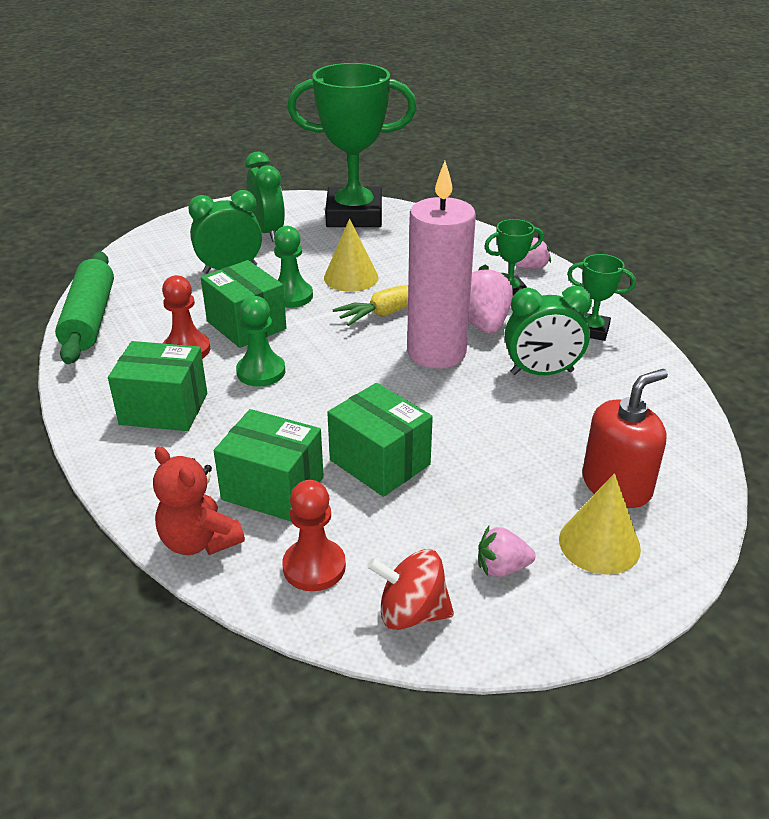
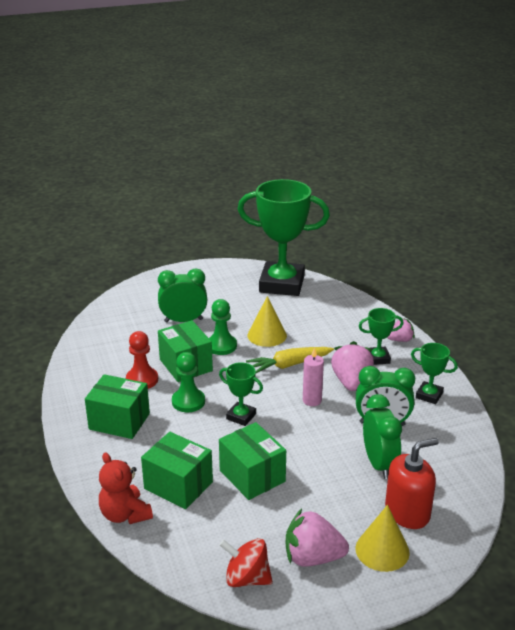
camera: 10 degrees right, 5 degrees down
green rolling pin [55,252,114,364] -> none
green clock [245,152,285,242] -> green clock moved to [363,394,402,479]
red pawn [282,480,346,591] -> none
pink candle [407,161,476,369] -> pink candle [303,347,324,406], size x0.46
pink strawberry [478,526,535,577] -> pink strawberry [286,509,349,567], size x1.68
none -> green trophy [219,362,263,426]

